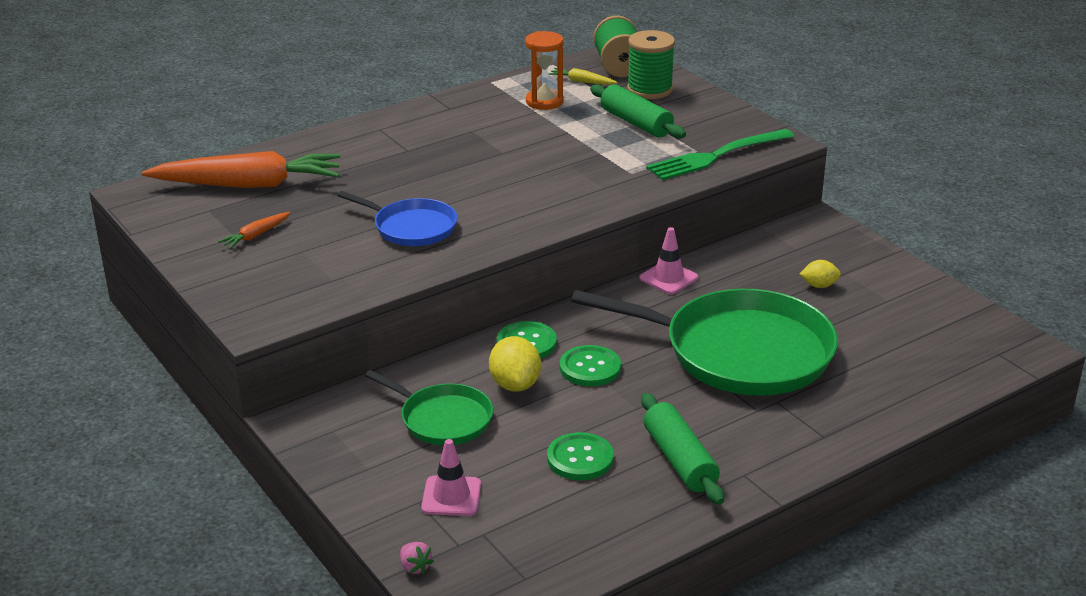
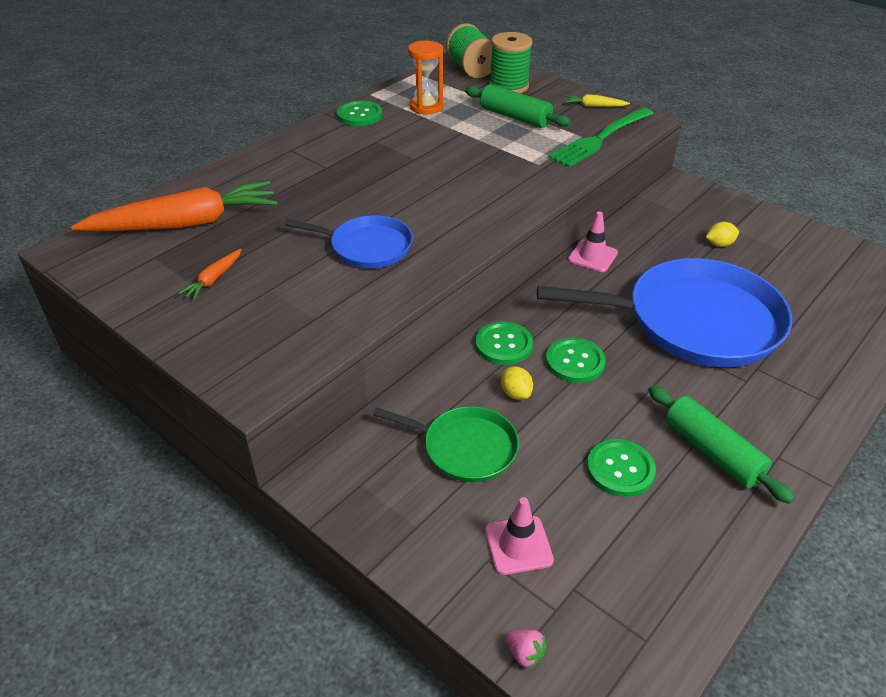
camera: 15 degrees left, 10 degrees up
yellow lemon [489,336,541,392] -> yellow lemon [501,366,533,400], size x0.60
yellow carrot [549,68,617,85] -> yellow carrot moved to [565,94,630,107]
green pan [571,289,838,396] -> blue pan [537,258,792,367]
none -> green button [337,101,382,126]

